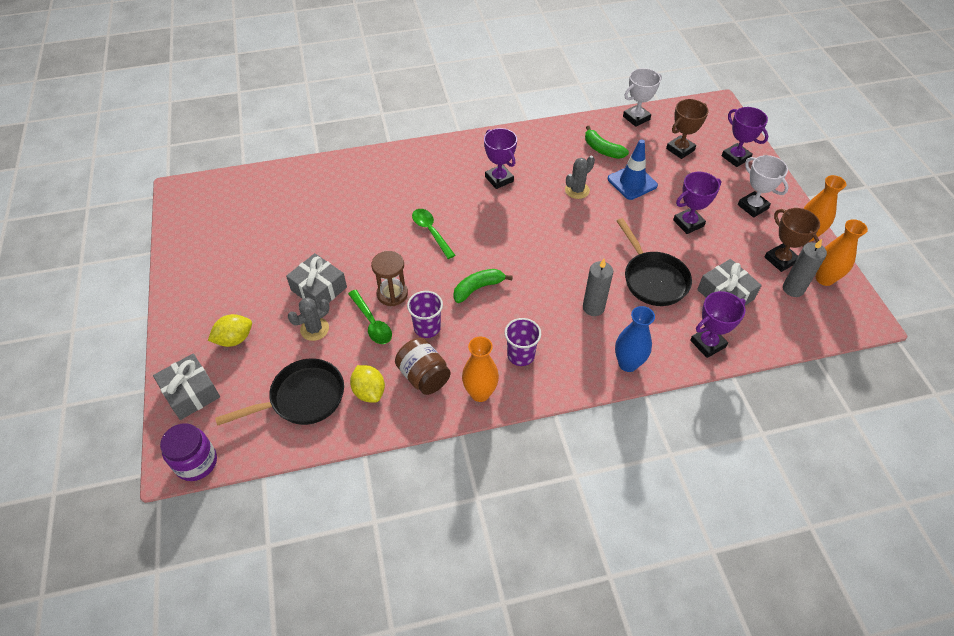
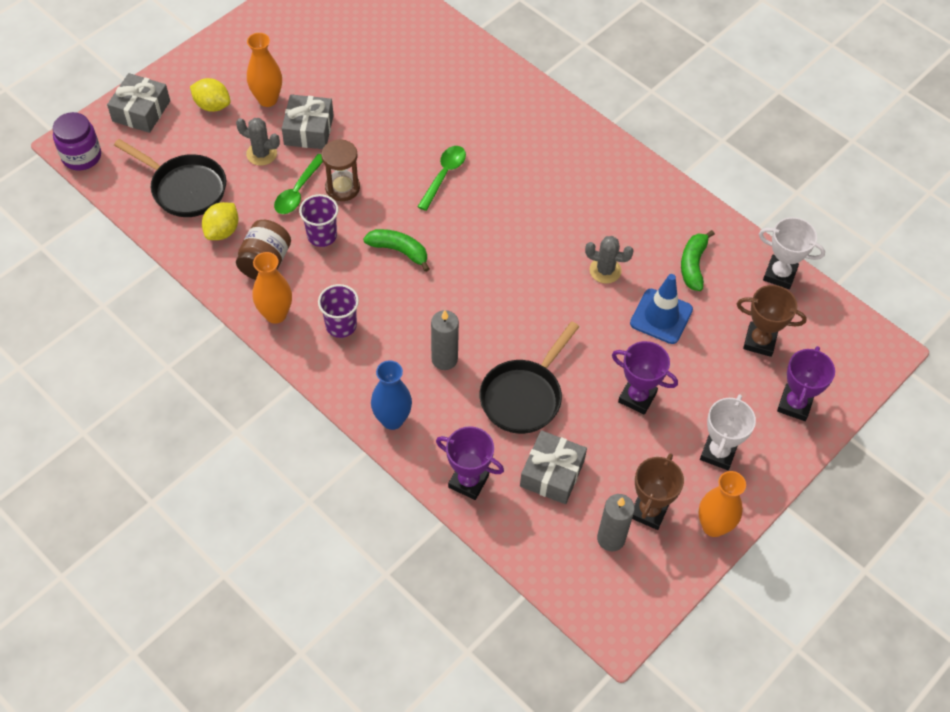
camera: 55 degrees right, 5 degrees up
purple trophy [484,128,517,189] -> none
orange vase [816,219,868,286] -> orange vase moved to [247,33,282,107]

